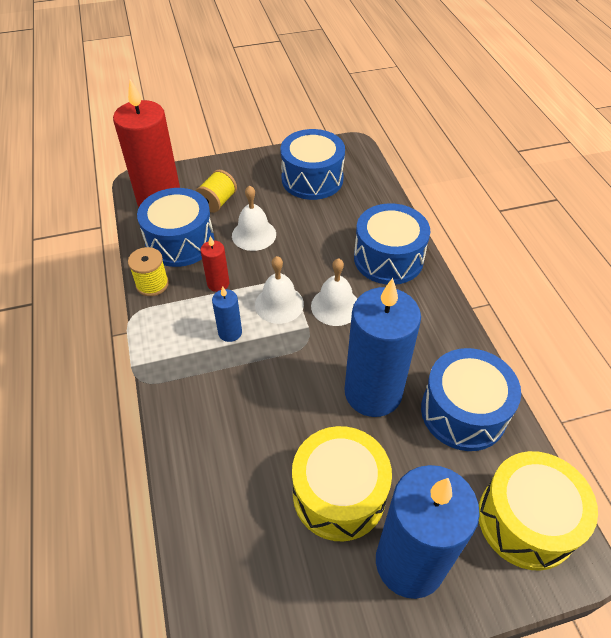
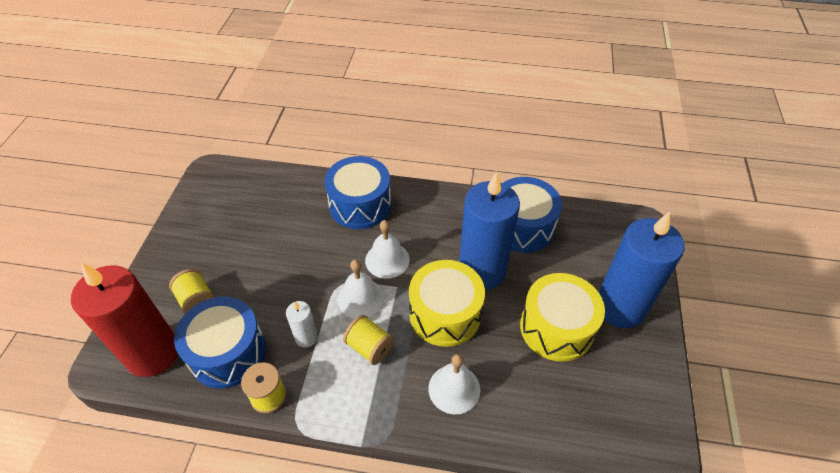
camera: 65 degrees left, 0 degrees up
red candle [201,236,229,292] -> white candle [286,301,318,347]
blue candle [212,286,242,342] -> yellow spool [343,315,394,365]
white bell [232,185,276,251] -> white bell moved to [428,354,480,414]
blue drum [281,129,345,200] -> none
yellow drum [479,451,598,571] -> yellow drum moved to [409,260,485,347]

